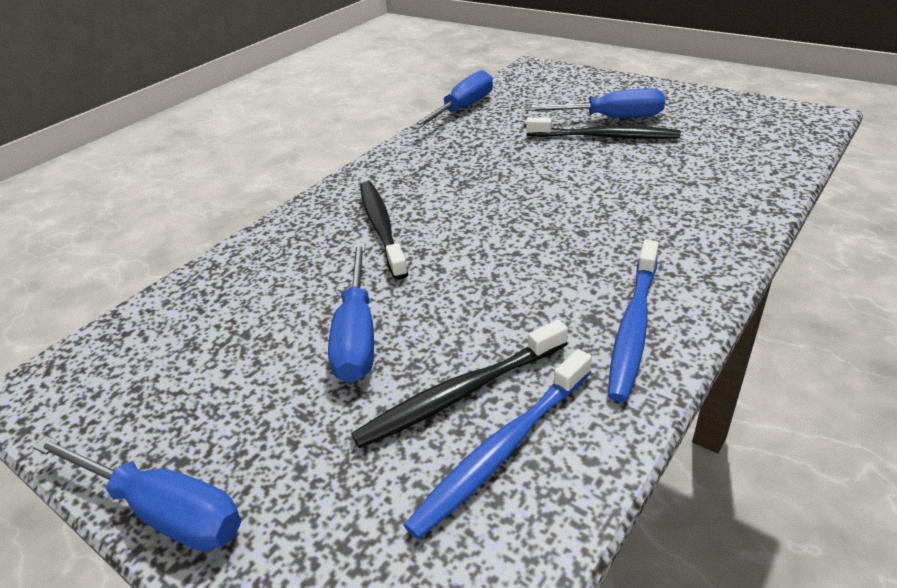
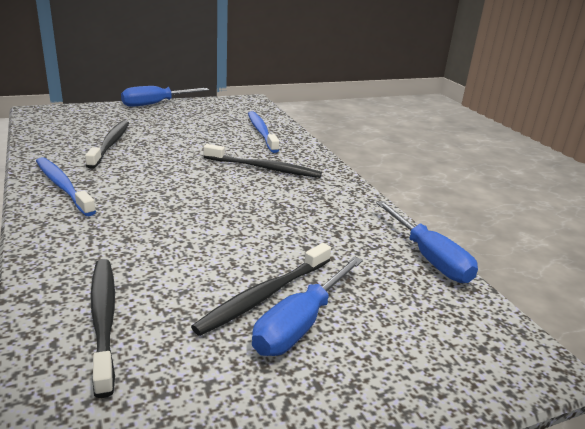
camera: 115 degrees right, 10 degrees down
blue screwdriver [328,243,374,383] -> none
blue toothbrush [404,349,592,540] -> blue toothbrush moved to [248,111,279,153]
none -> black toothbrush [90,259,115,398]

